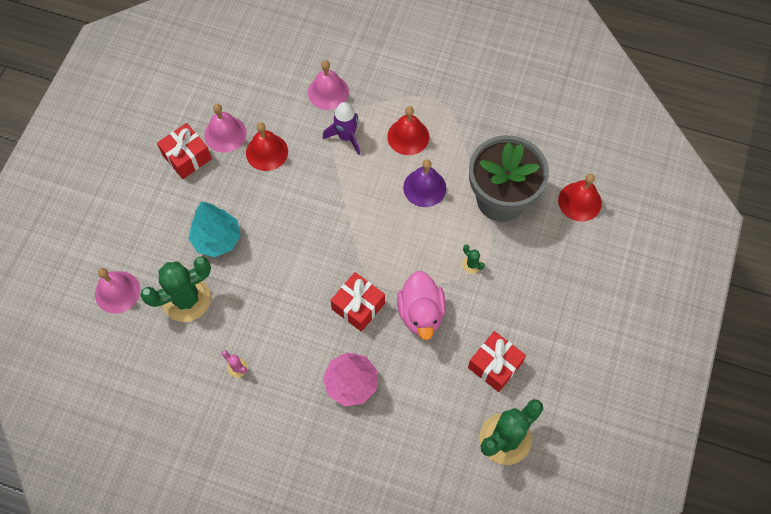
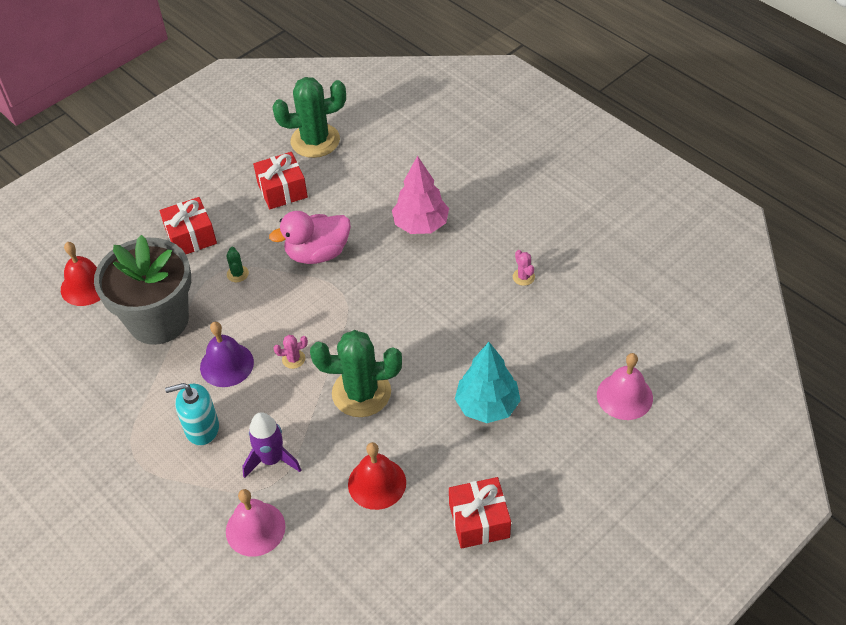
camera: 150 degrees left, 15 degrees down
green cactus [140,256,211,322] -> green cactus moved to [310,330,402,417]
pink bell [204,104,247,153] -> none
red gift [330,272,385,332] -> red gift moved to [159,197,217,254]
red bell [387,106,429,155] -> turquoise soap dispenser [165,383,219,446]
pink duck [397,271,446,340] -> pink duck turned 135 degrees counterclockwise [269,211,351,264]
none -> pink cactus [274,335,308,369]

